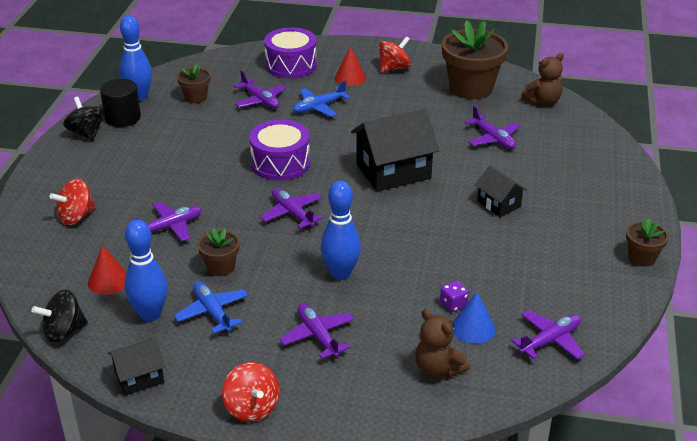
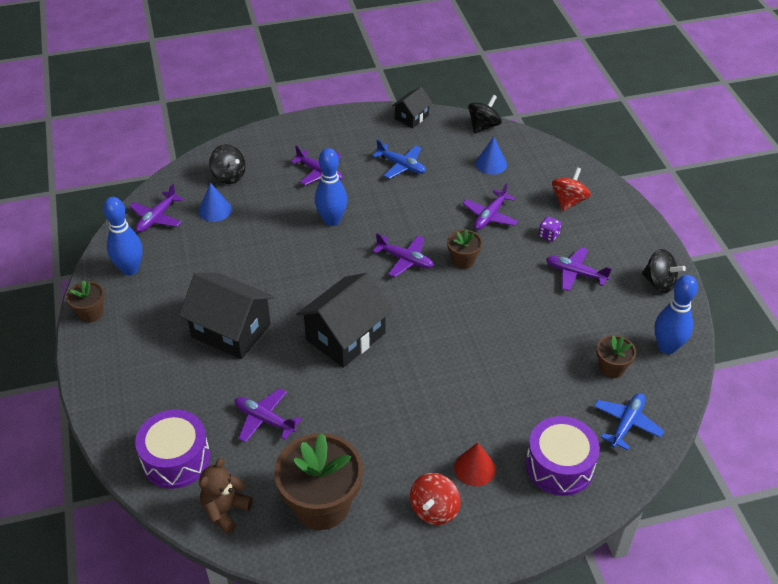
camera: 155 degrees right, 10 degrees up
red cone [88,245,127,295] -> blue cone [475,137,507,175]
black cylinder [100,79,141,127] -> none
blue bowling pin [124,219,168,322] -> blue bowling pin moved to [103,197,142,275]
brown flower pot [198,228,240,276] -> brown flower pot moved to [447,229,482,269]
red spinning top [222,362,279,422] -> none
purple plane [234,70,287,108] -> purple plane moved to [546,247,612,291]
purple drum [249,120,310,181] -> purple drum moved to [135,409,210,489]
blue plane [293,80,350,117] -> blue plane moved to [594,393,664,450]
brown teddy bear [415,309,470,378] -> black spinning top [209,144,245,184]
purple dice [440,280,469,312] -> purple dice moved to [538,216,561,242]
black house [475,166,527,217] -> black house [179,273,274,359], size x1.86

